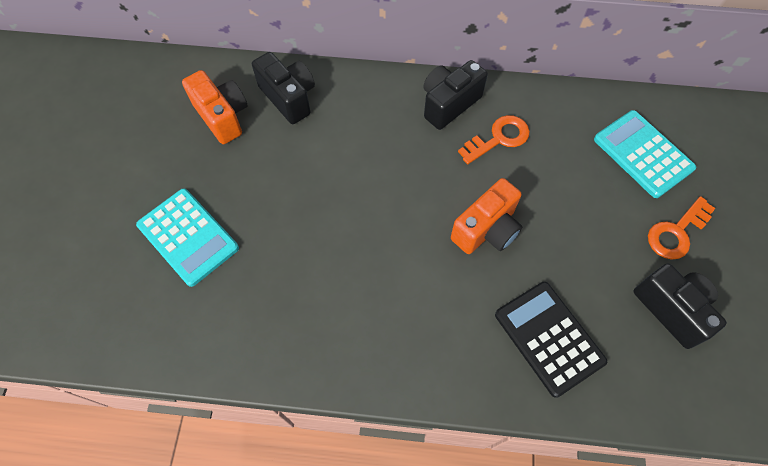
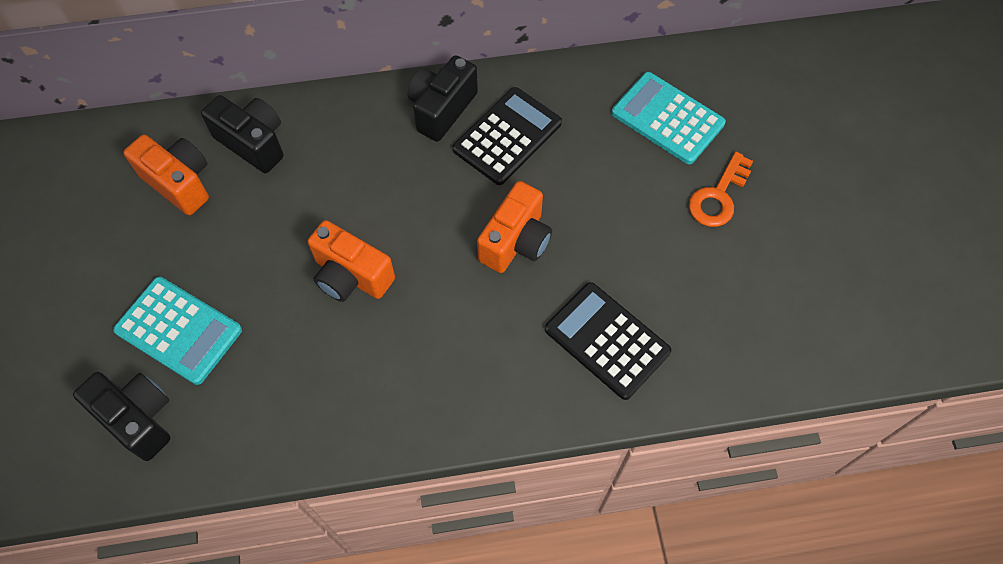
camera: 15 degrees left, 0 degrees up
orange key [458,115,530,164] -> black calculator [453,87,562,185]
black camera [633,263,727,349] -> black camera moved to [73,372,170,461]
none -> orange camera [308,220,395,302]

